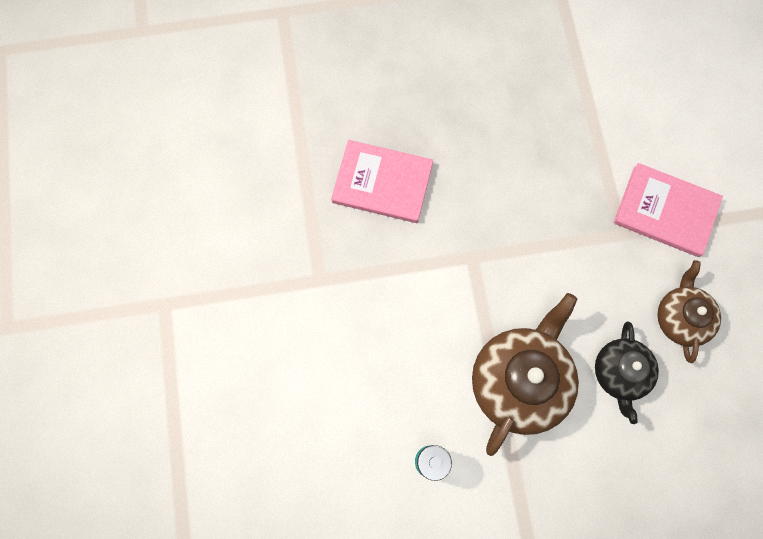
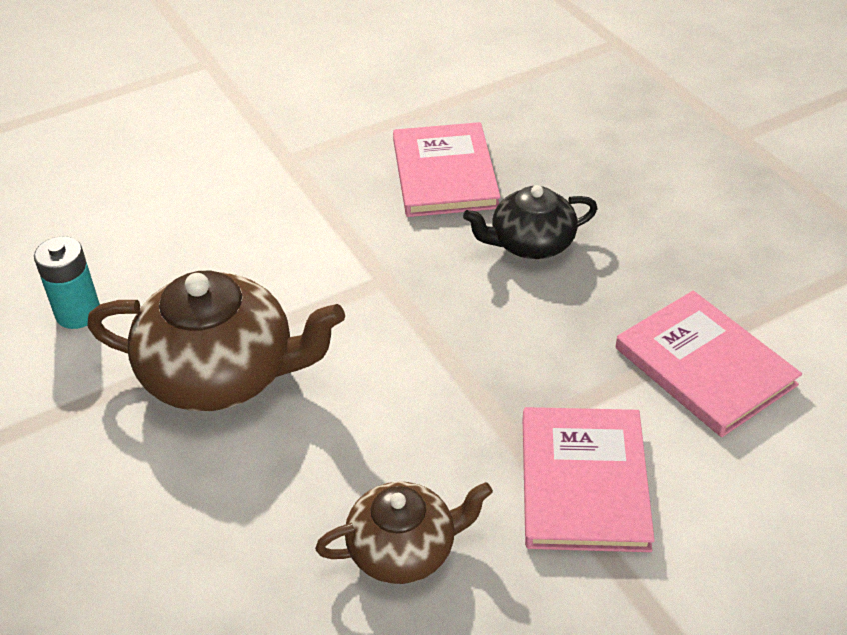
camera: 70 degrees right, 30 degrees down
black teapot [595,321,659,424] -> black teapot moved to [463,185,598,259]
none -> pink book [616,291,802,437]

